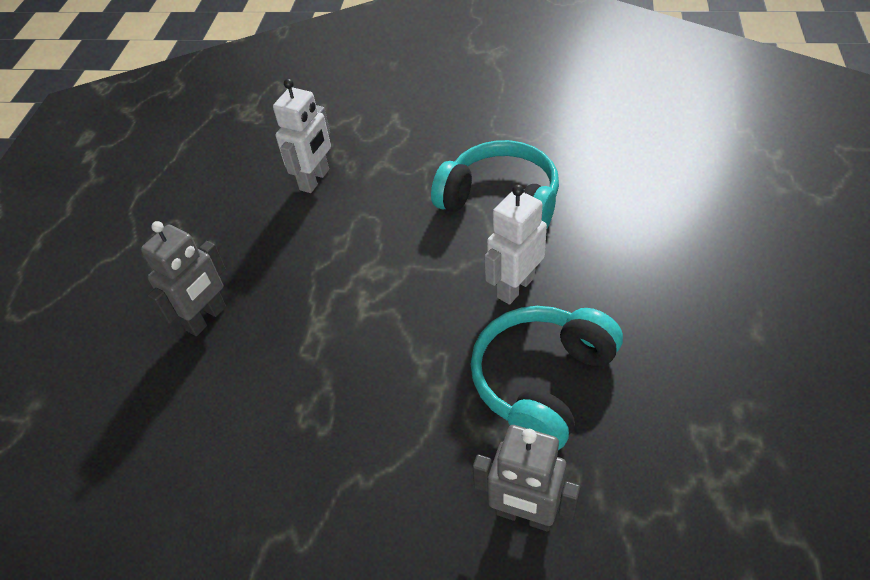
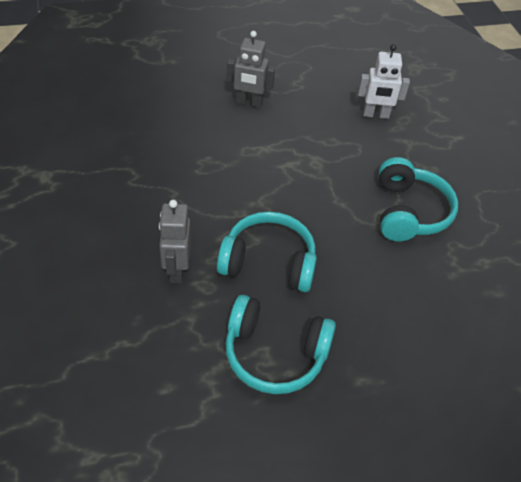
camera: 60 degrees right, 0 degrees up
white robot [485,185,547,305] -> none
none -> turquoise headphones [225,295,336,394]

